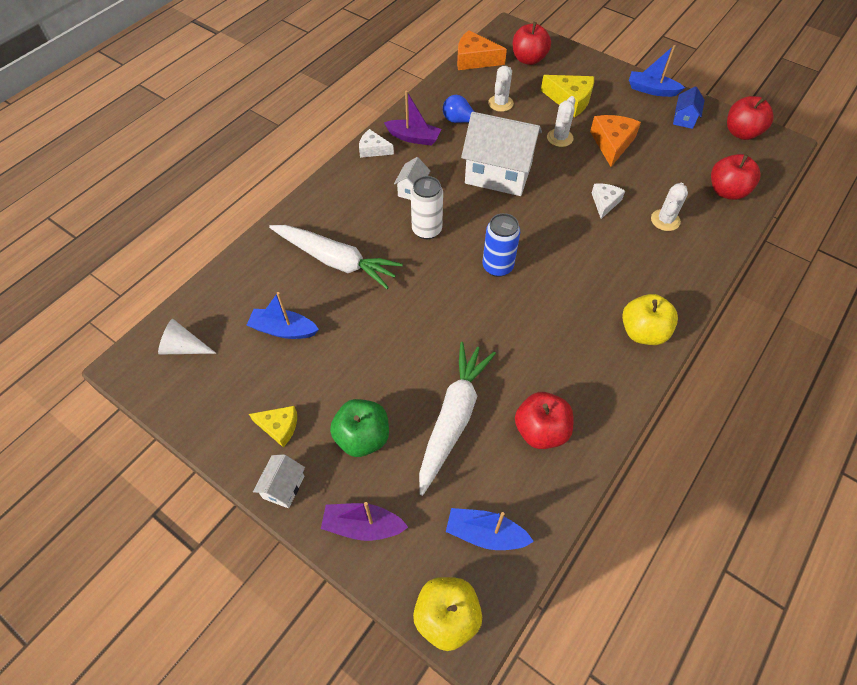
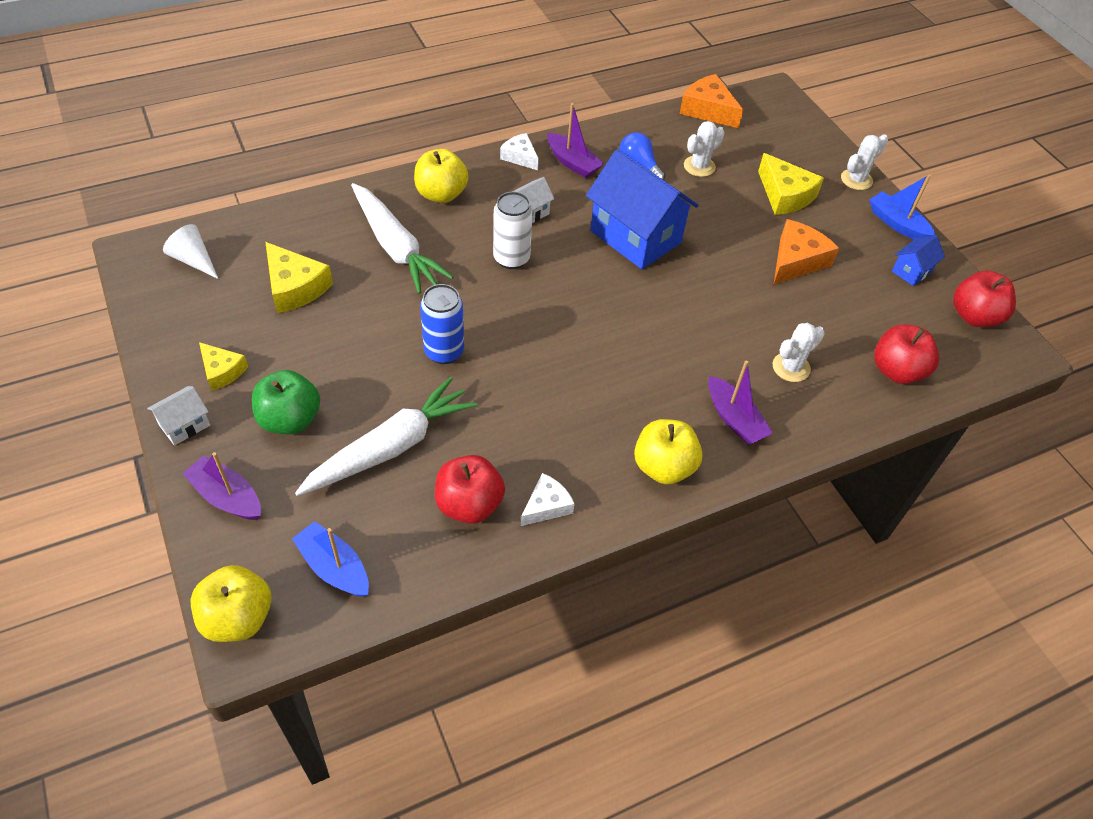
camera: 25 degrees right, 5 degrees down
blue boat [247,292,319,339] -> yellow cheese [265,242,333,313]
white house [461,112,542,196] -> blue house [586,149,699,269]
blue can [483,213,520,277] -> blue can moved to [420,284,464,364]
red apple [513,22,551,65] -> none
white cactus [547,96,575,147] -> white cactus moved to [841,134,888,190]
white cheese [592,183,625,219] -> white cheese moved to [521,473,575,526]
none -> yellow apple [414,149,469,203]
none -> purple boat [708,361,773,444]

